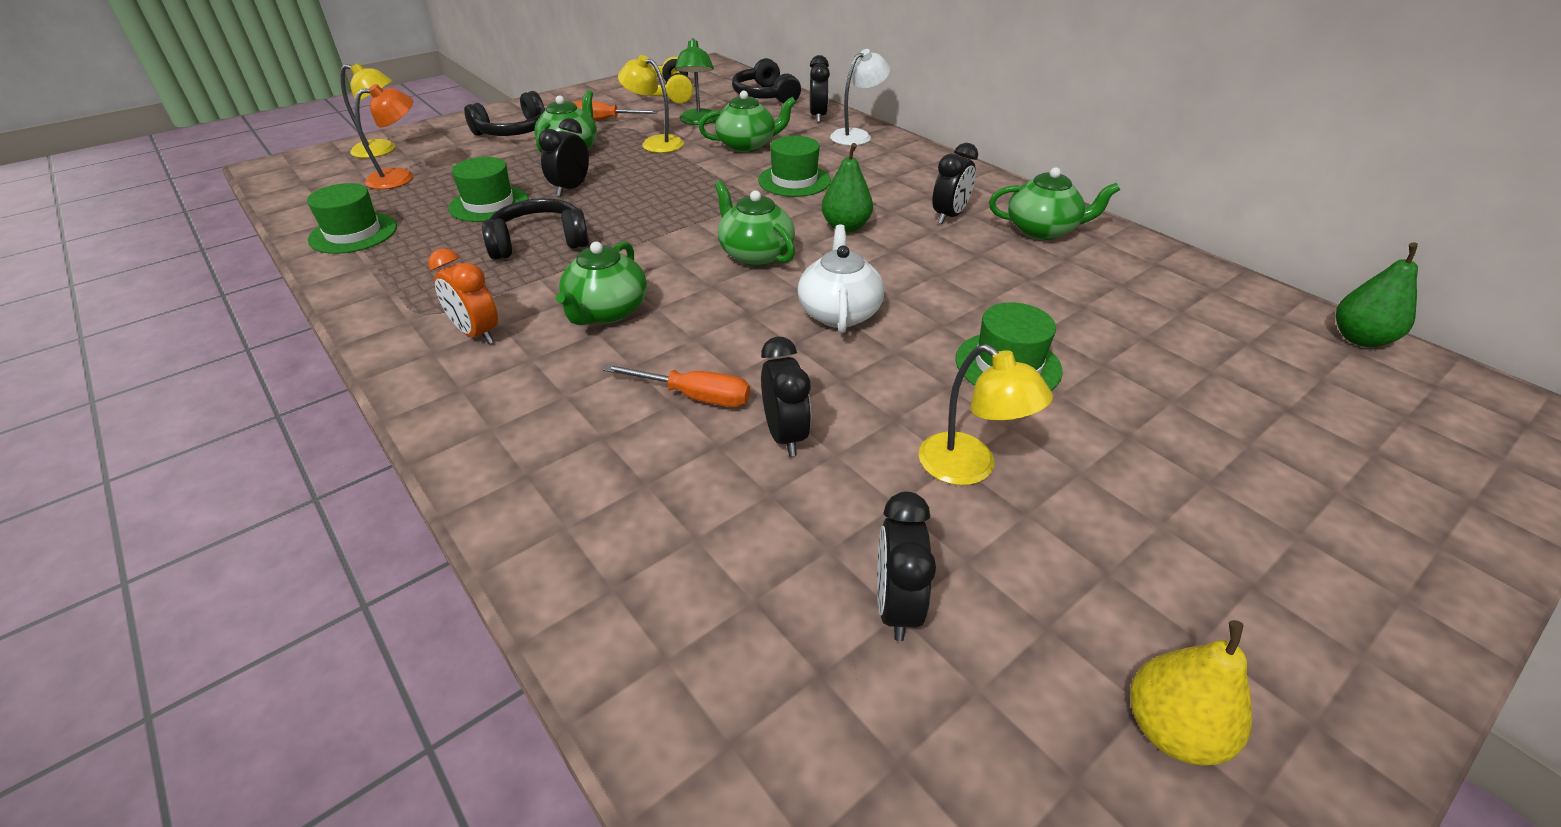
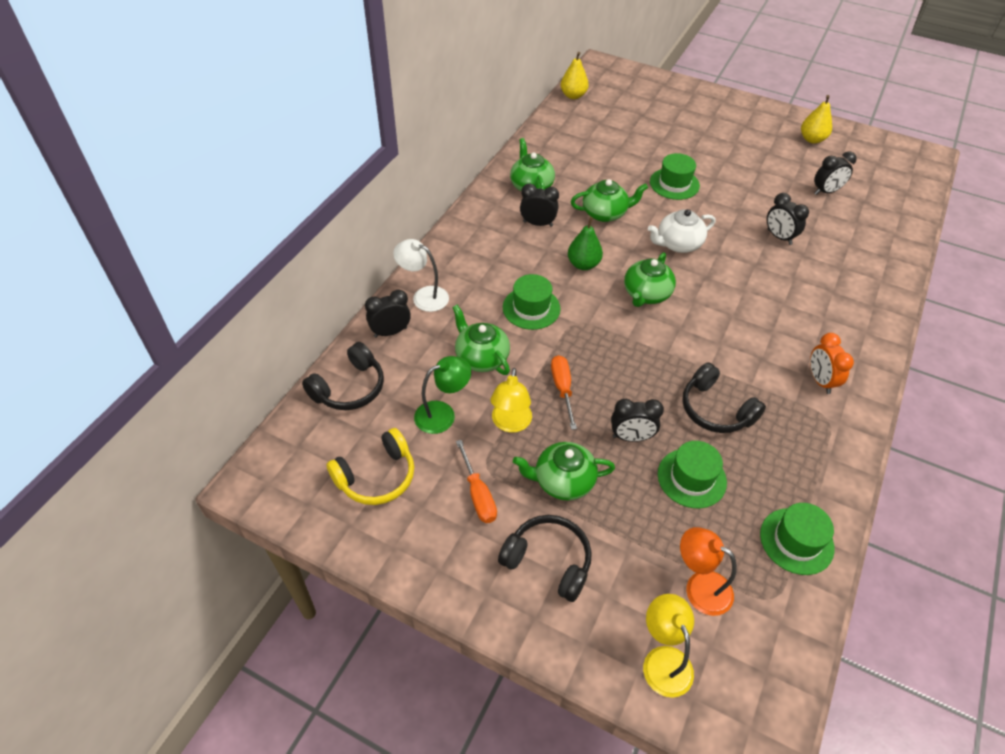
camera: 115 degrees left, 10 degrees up
orange clock [428,248,498,344] -> orange clock turned 150 degrees clockwise [810,333,854,394]
green teapot [556,242,647,325] -> green teapot moved to [571,179,648,222]
orange screwdriver [603,364,750,407] -> orange screwdriver moved to [551,355,577,430]
black clock [761,337,811,456] -> black clock turned 90 degrees counterclockwise [767,193,809,245]
yellow lamp [919,344,1053,485] -> none
green pear [1336,243,1418,347] -> yellow pear [561,52,589,99]

